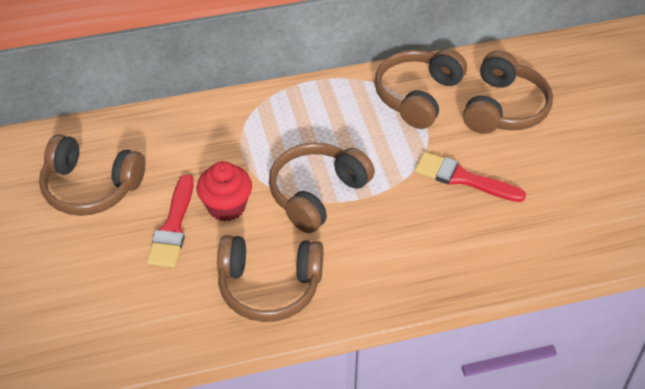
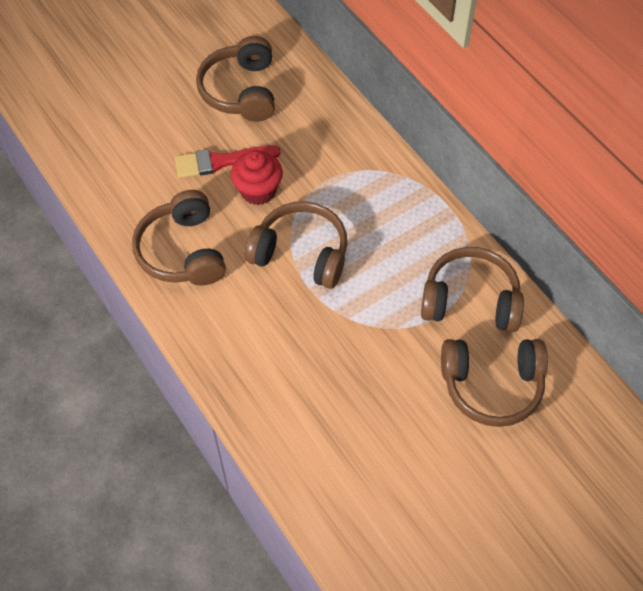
camera: 70 degrees right, 10 degrees up
red brush [415,152,526,202] -> none

